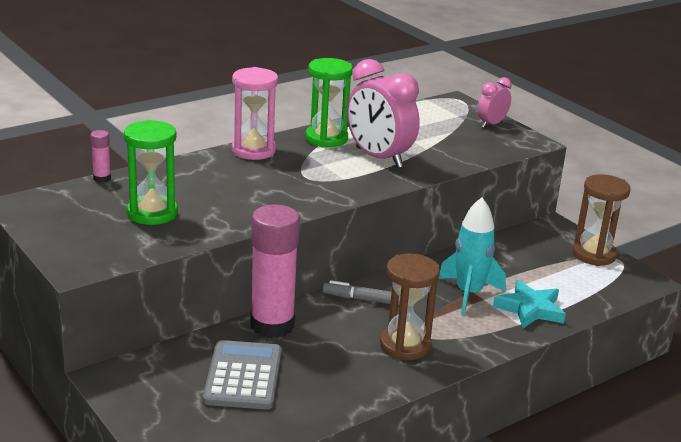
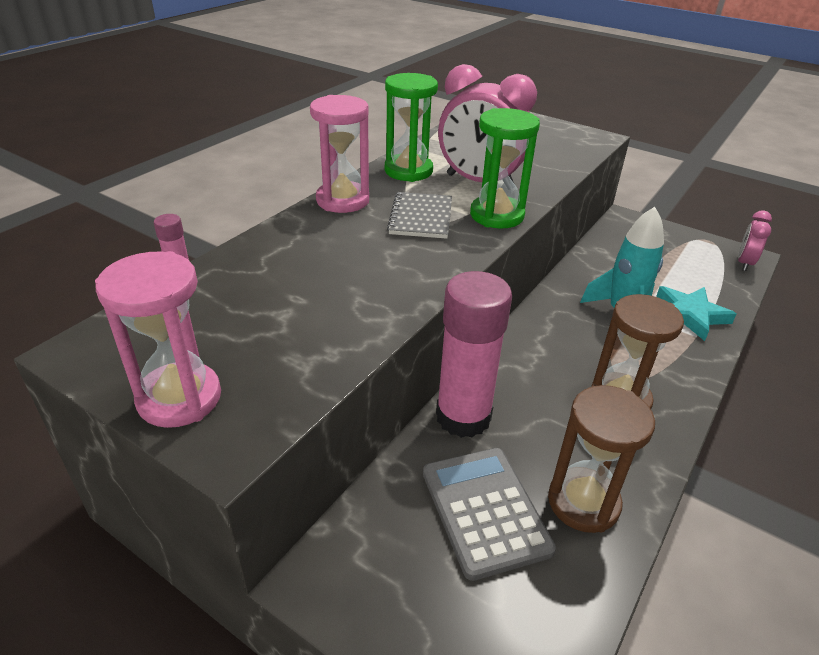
camera: 20 degrees left, 10 degrees up
green hourglass [124,120,178,225] -> green hourglass moved to [470,108,540,229]
grey marker [323,280,400,306] -> none
pink clock [478,77,512,128] -> pink clock moved to [738,210,772,271]
brown hourglass [572,174,631,266] -> brown hourglass moved to [548,385,655,533]
none -> pink hourglass [95,251,221,428]
none -> grey notebook [387,192,452,239]

